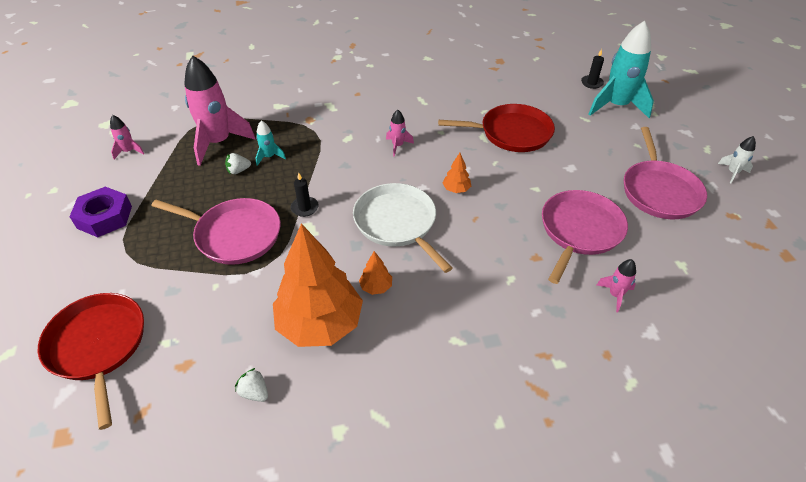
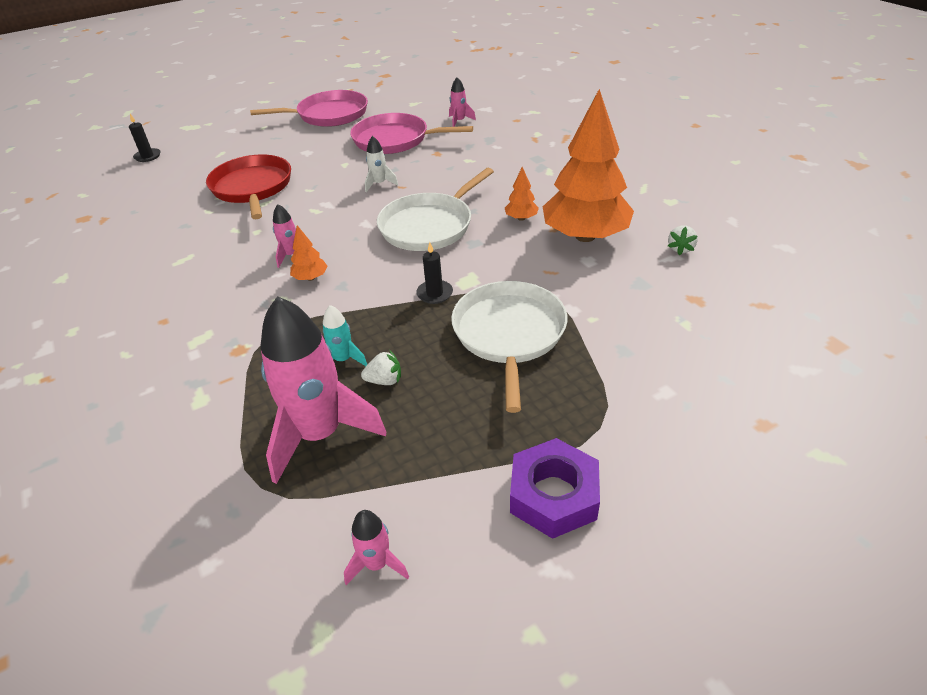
camera: 105 degrees left, 5 degrees down
red pan [38,293,144,430] -> none
pink pan [151,198,281,265] -> white pan [451,281,567,413]
white strawberry [225,153,251,174] -> white strawberry turned 60 degrees counterclockwise [361,350,401,385]
orange tree [442,153,471,193] -> orange tree moved to [290,225,328,281]
turquoise rocket [589,21,654,118] -> none
white rocket [718,136,756,183] -> white rocket moved to [365,136,398,192]

